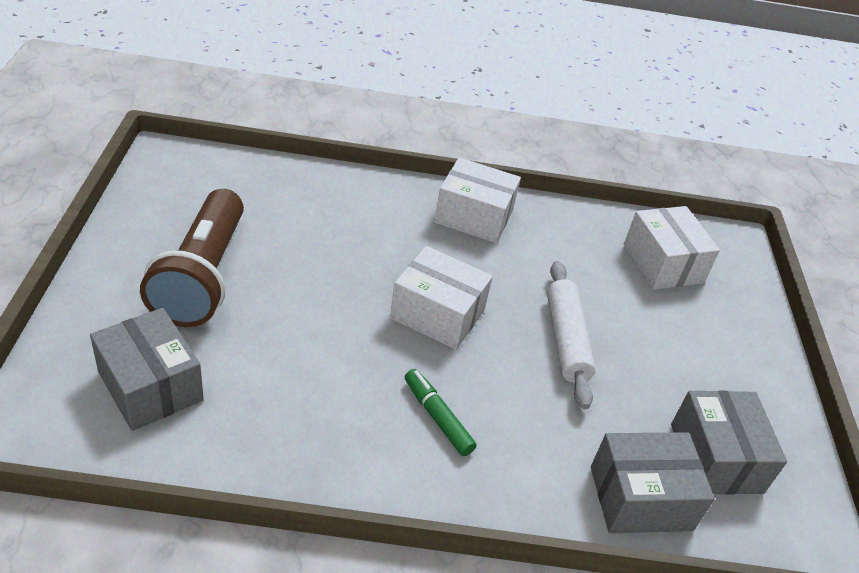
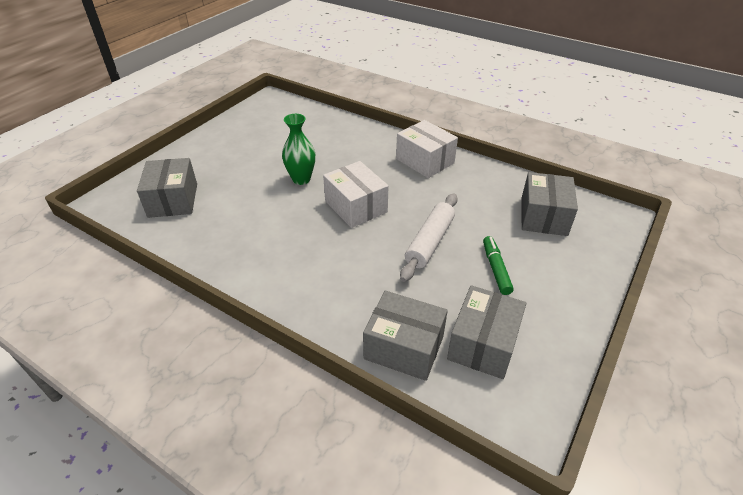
camera: 35 degrees right, 0 degrees up
brown flashlight [140,189,244,327] -> none
green marker [405,369,477,456] -> green marker moved to [483,236,514,295]
white box [624,206,720,290] -> grey box [521,172,578,236]
none -> green vase [282,114,315,185]

